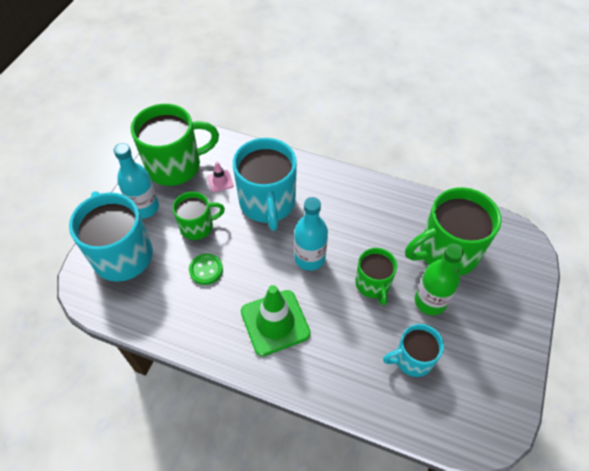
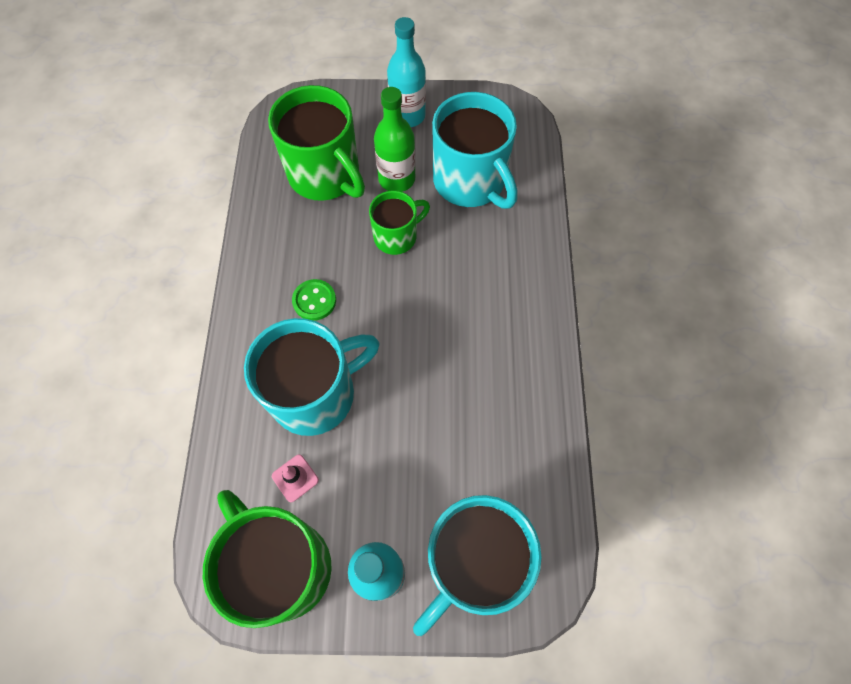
camera: 110 degrees left, 10 degrees up
green mug [173,192,225,240] -> none
green button [189,253,223,285] -> green button moved to [292,279,336,321]
green traffic cone [241,285,311,357] -> none
turquoise bottle [294,197,328,271] -> turquoise bottle moved to [387,17,426,127]
turquoise mug [383,324,444,377] -> turquoise mug [432,92,517,209], size x1.75

